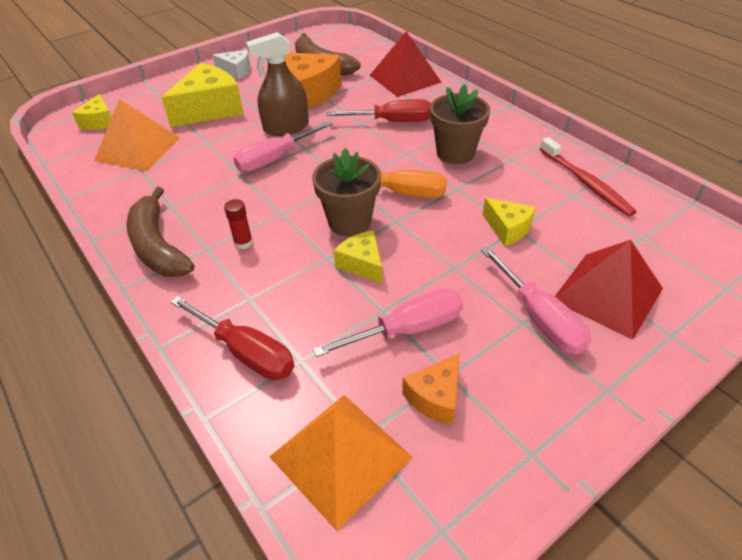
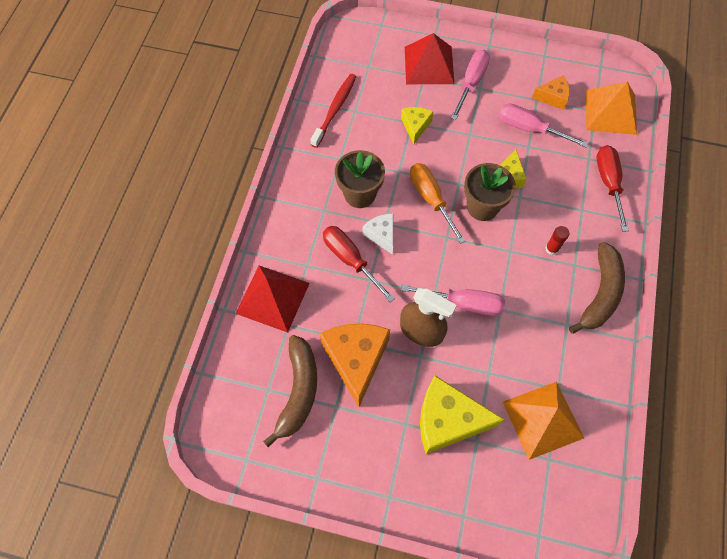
camera: 130 degrees left, 20 degrees up
yellow cheese [72,94,112,130] -> none
white cheese [213,50,250,80] -> white cheese moved to [362,214,393,255]

